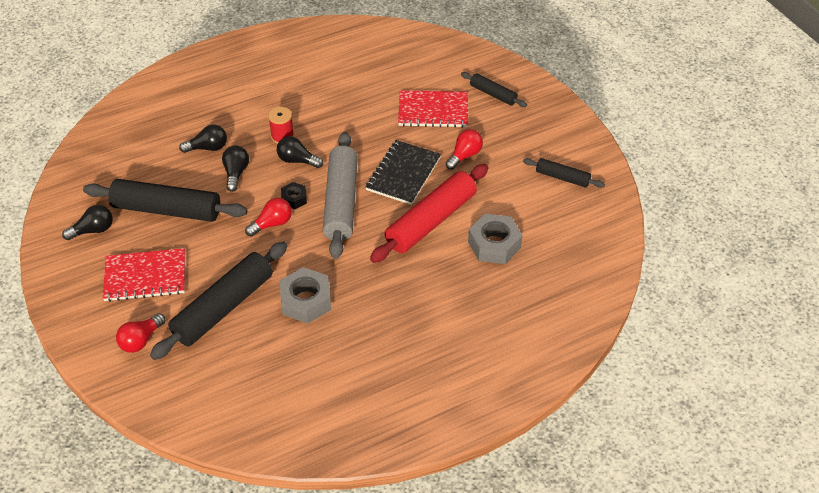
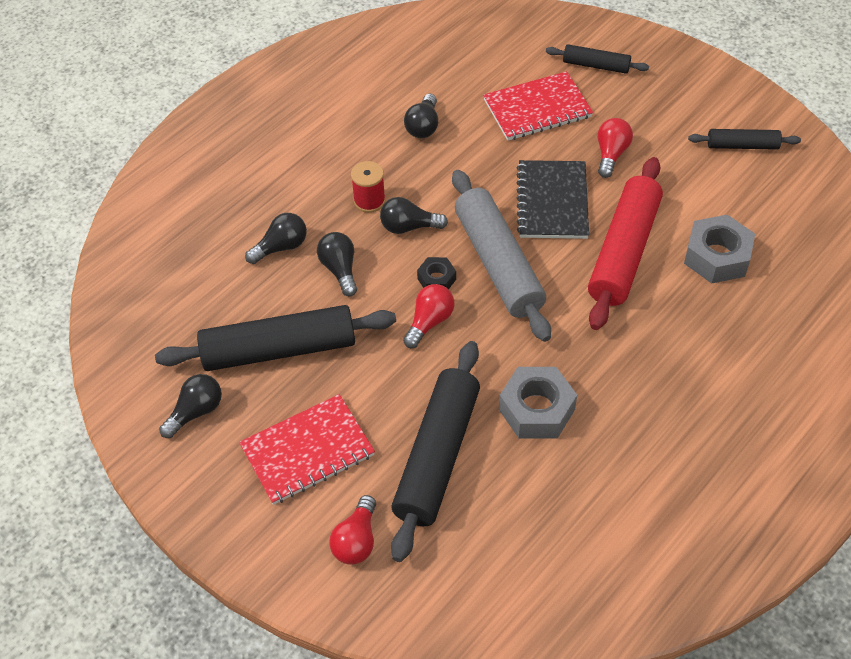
camera: 20 degrees left, 5 degrees up
none -> black light bulb [404,94,438,138]

